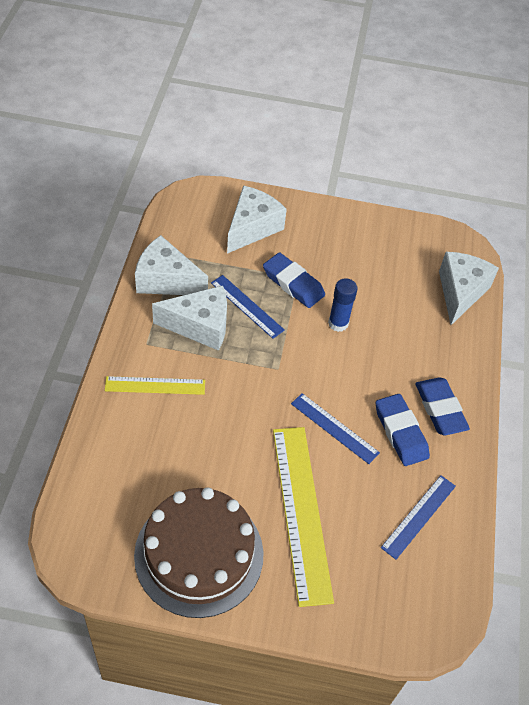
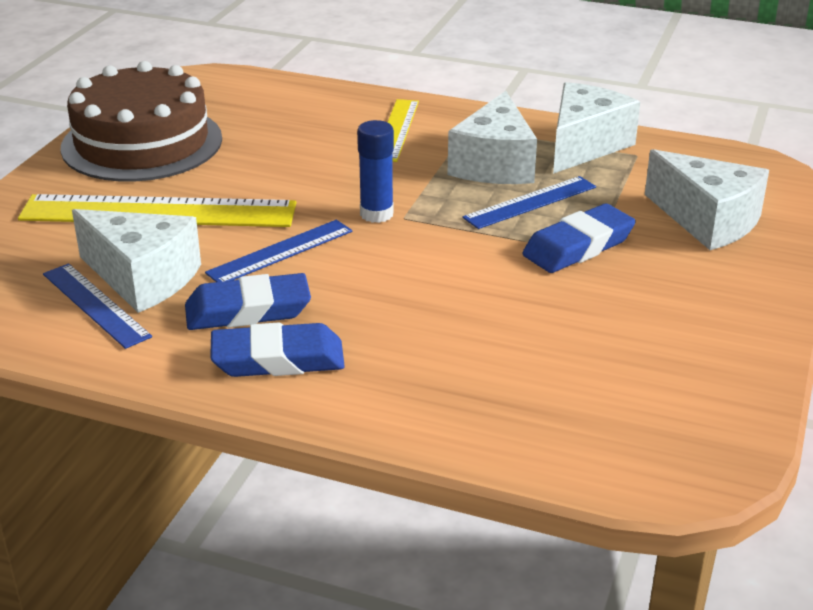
camera: 105 degrees right, 20 degrees down
blue glue stick [328,278,358,332] -> blue glue stick moved to [357,120,394,223]
white cheese [439,252,499,325] -> white cheese moved to [72,209,201,313]

